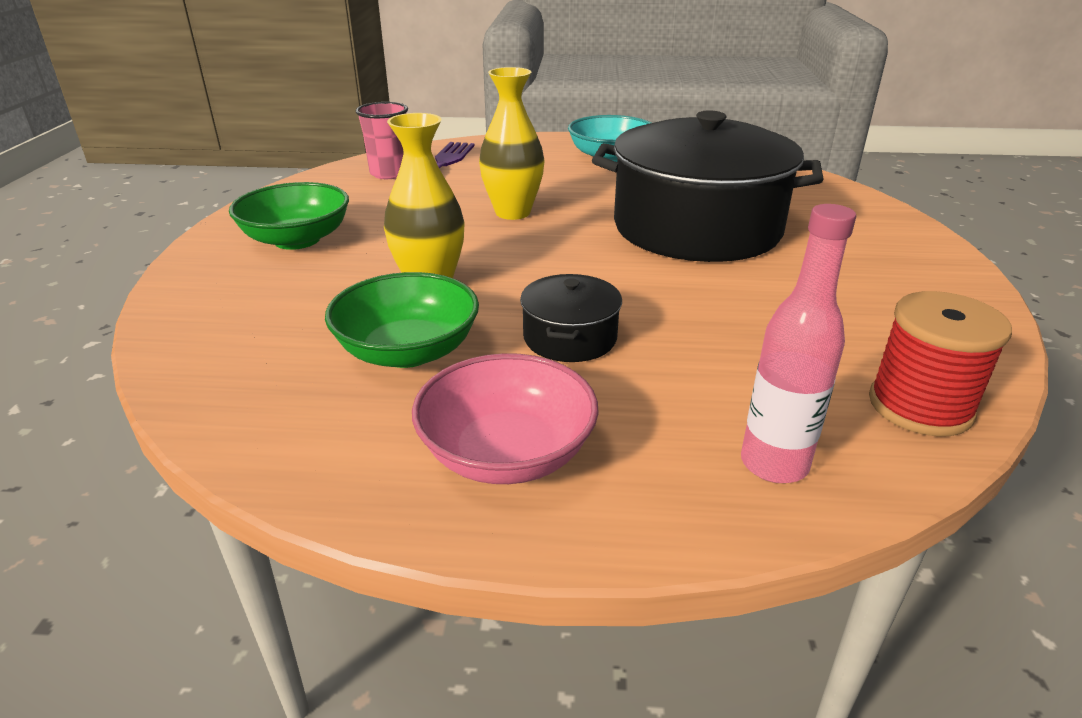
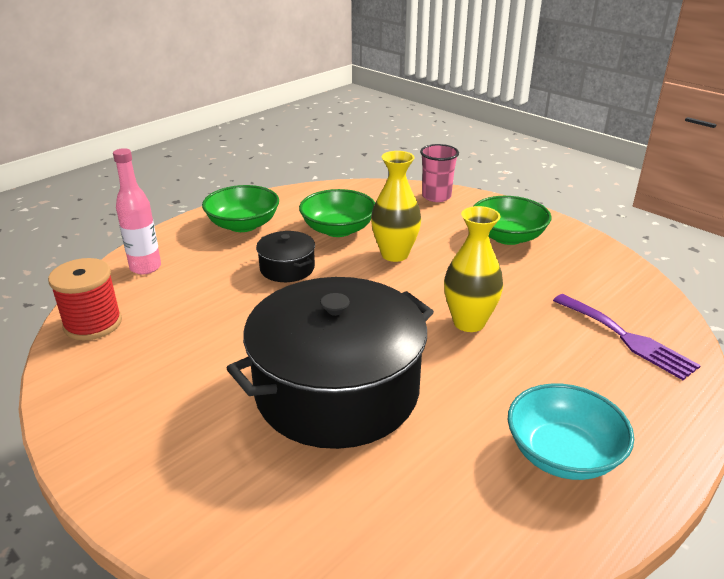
camera: 130 degrees right, 0 degrees up
pink cup [355,102,408,179] -> pink cup moved to [420,144,459,202]
pink bowl [412,353,599,484] -> green bowl [202,185,279,232]

